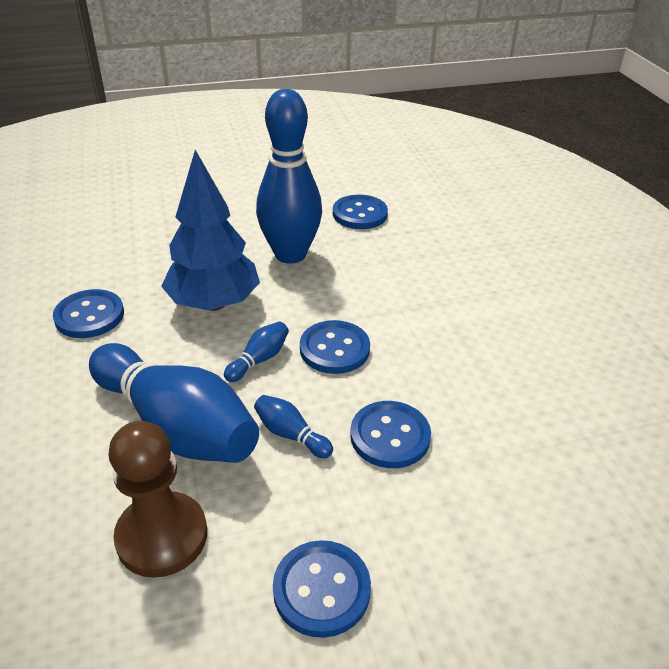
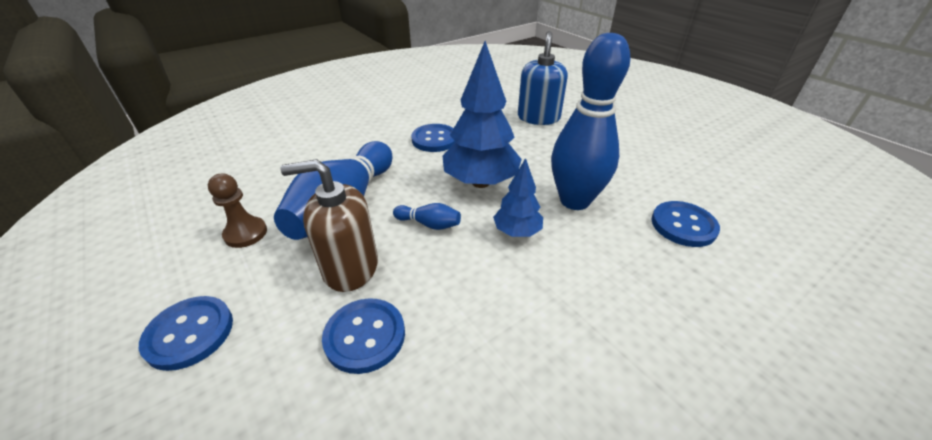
camera: 70 degrees right, 0 degrees up
brown pawn [109,421,207,578] -> brown pawn [208,174,267,248], size x0.65
blue bowling pin [254,395,333,458] -> brown soap dispenser [280,159,378,292]
blue button [300,320,370,374] -> none
none -> blue tree [493,158,543,237]
none -> blue soap dispenser [518,31,568,125]

